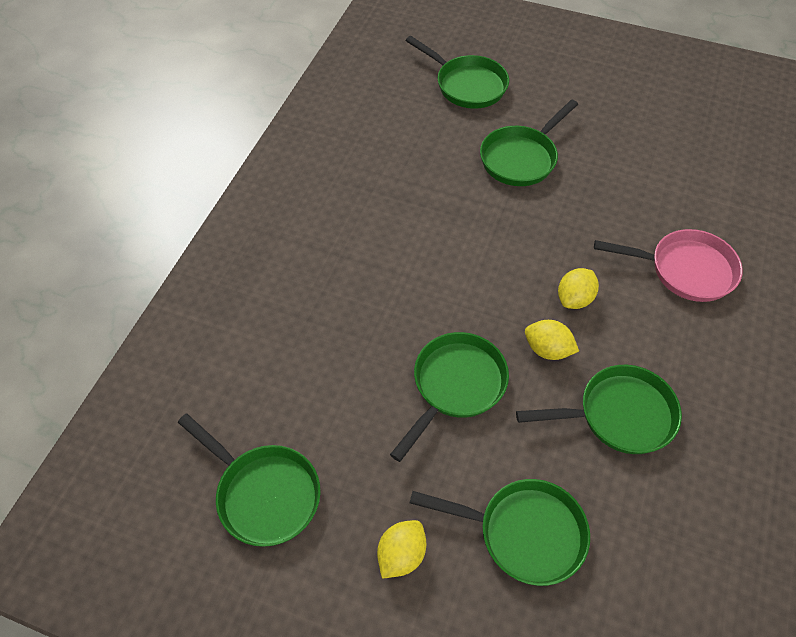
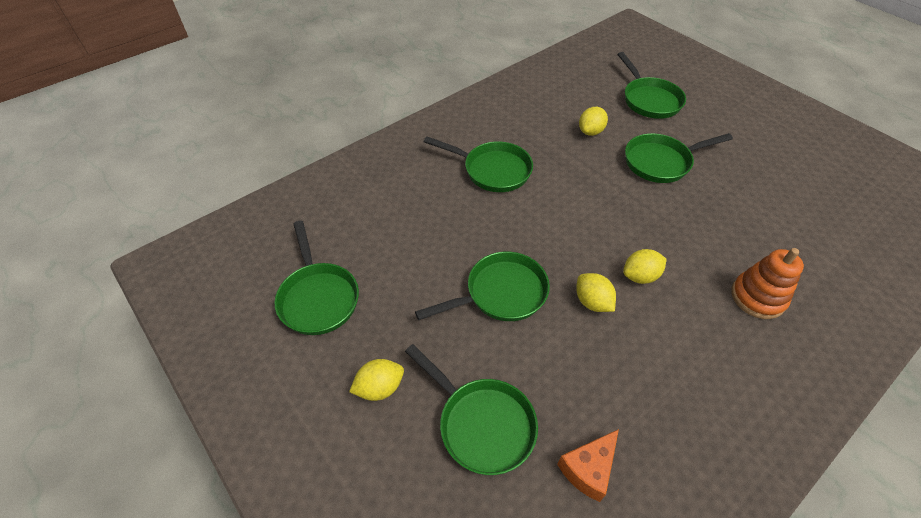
camera: 30 degrees right, 5 degrees down
green pan [516,365,682,454] -> green pan moved to [424,136,533,192]
pink pan [594,229,743,302] -> orange stacking toy [731,248,804,319]
none -> orange cheese [557,429,619,502]
none -> yellow lemon [579,107,608,136]

